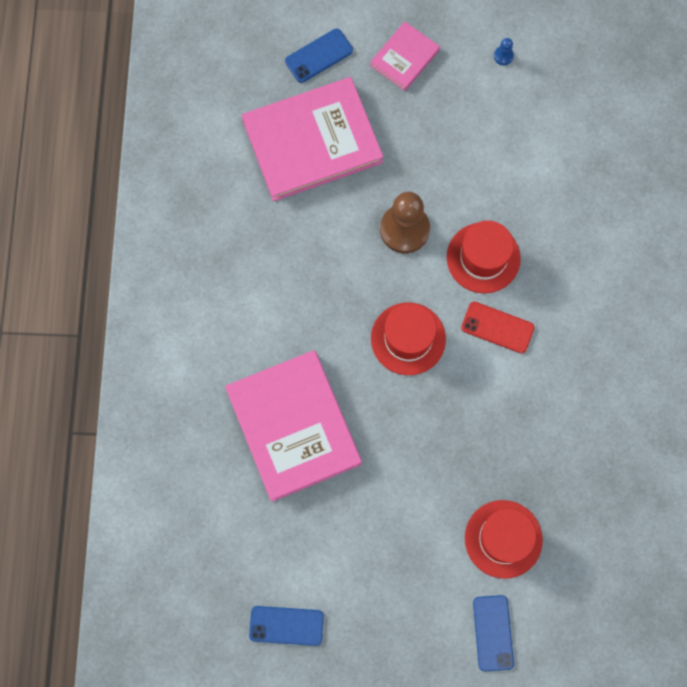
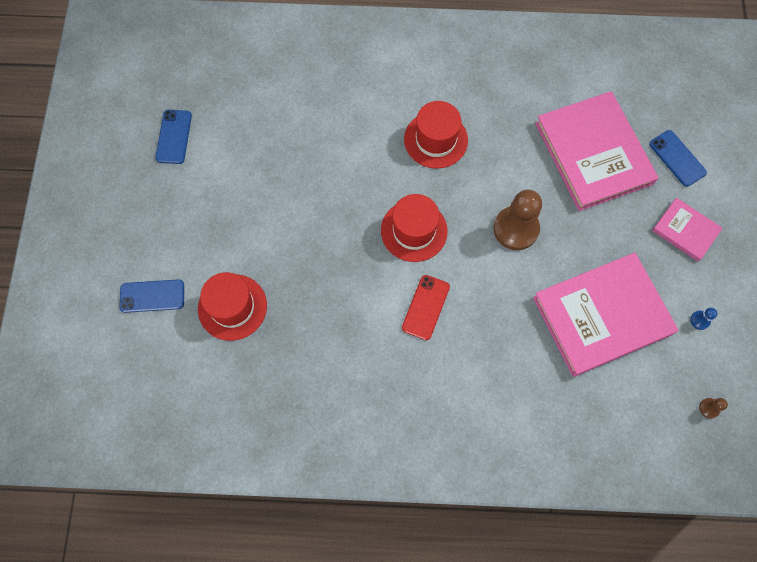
camera: 90 degrees right, 5 degrees down
pink book [225,350,362,502] -> pink book moved to [533,253,678,376]
red hat [447,220,521,294] -> red hat moved to [404,101,468,169]
none -> brown pawn [699,398,728,419]

